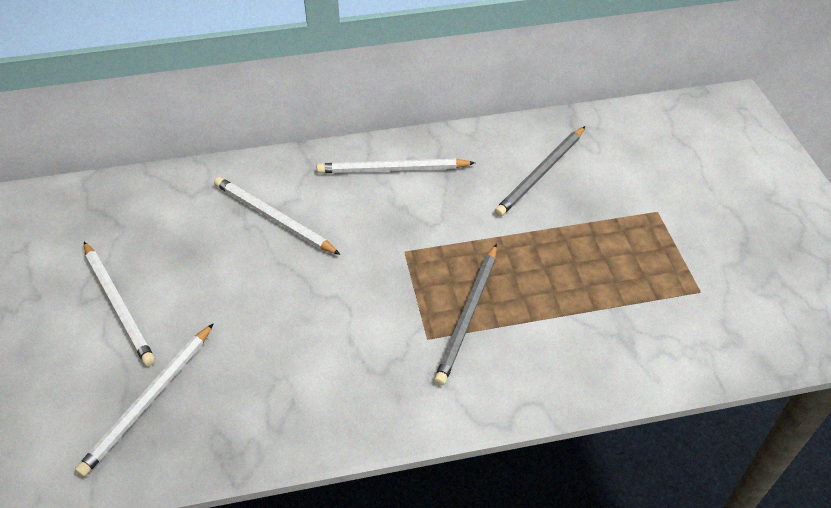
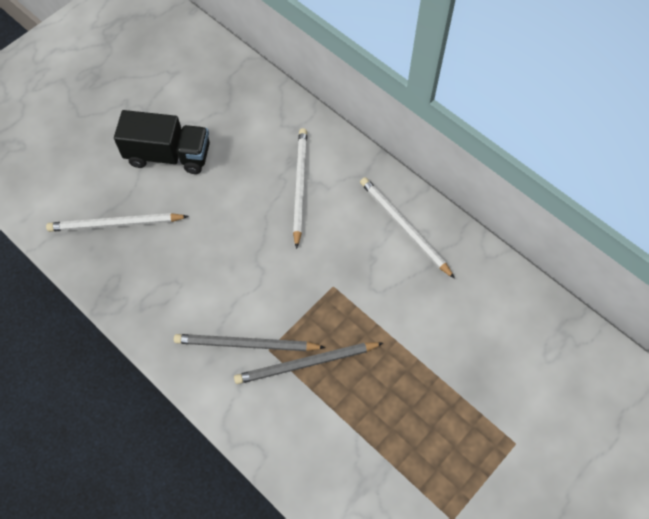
camera: 55 degrees right, 15 degrees up
white pencil [84,242,155,366] -> black truck [114,110,210,174]
grey pencil [495,126,585,216] -> grey pencil moved to [174,334,325,351]

